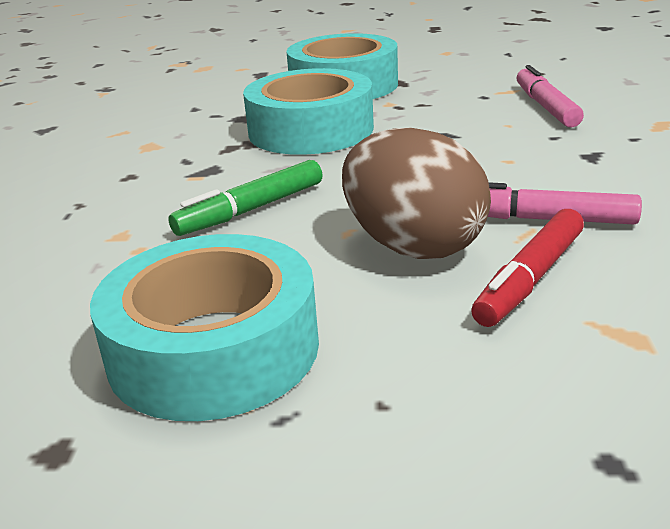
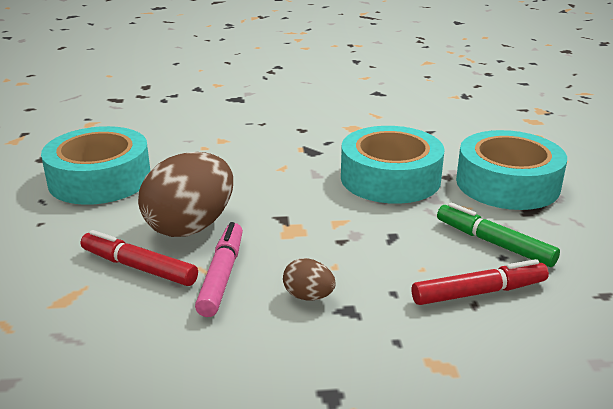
camera: 80 degrees right, 0 degrees up
green marker [168,160,322,236] -> green marker moved to [437,203,560,267]
pink marker [517,65,584,128] -> red marker [412,259,549,305]
none -> brown egg [283,258,336,301]

